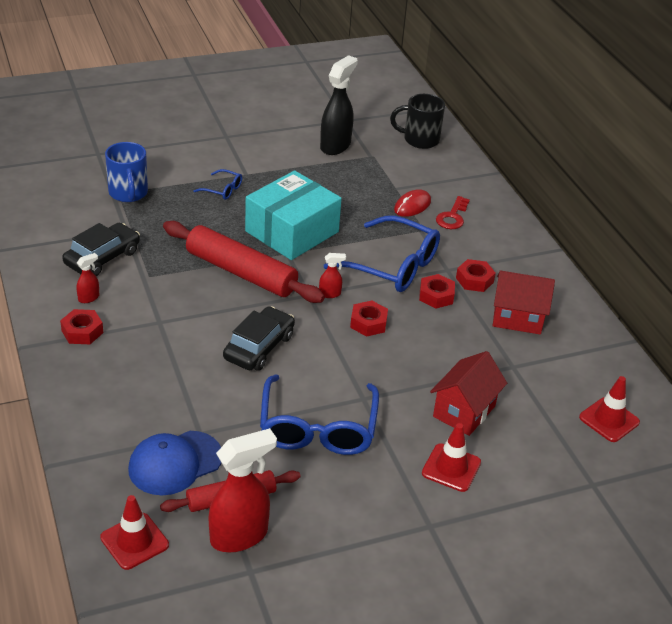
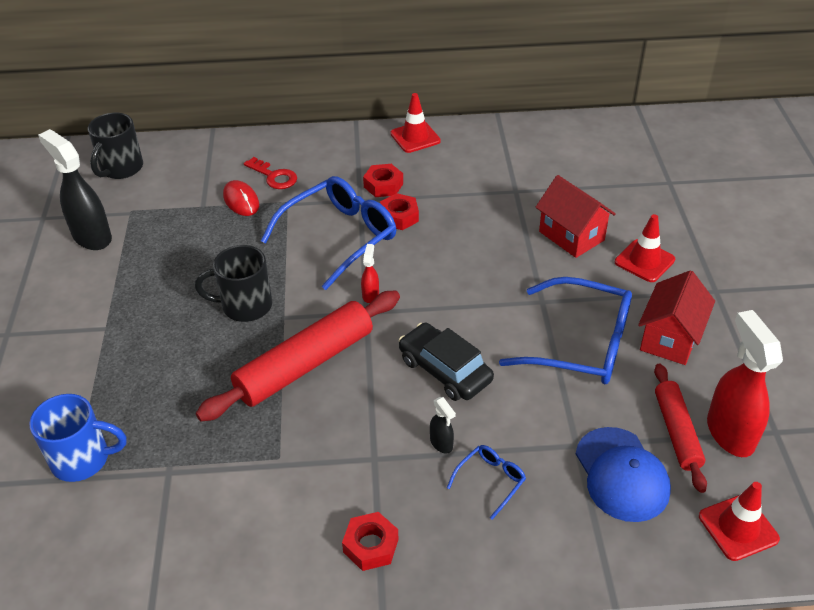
camera: 70 degrees left, 5 degrees up
black car [62,223,140,276] -> none
red spray bottle [77,253,99,303] -> none
blue glasses [194,169,242,200] -> blue glasses moved to [447,445,526,520]
turquoise box [245,171,342,260] -> black mug [195,245,272,322]
red nut [350,300,388,337] -> none
red house [493,270,555,334] -> red house moved to [638,270,715,365]
red traffic cone [579,376,640,442] -> red traffic cone moved to [390,93,441,153]
none -> black spray bottle [430,397,456,454]

